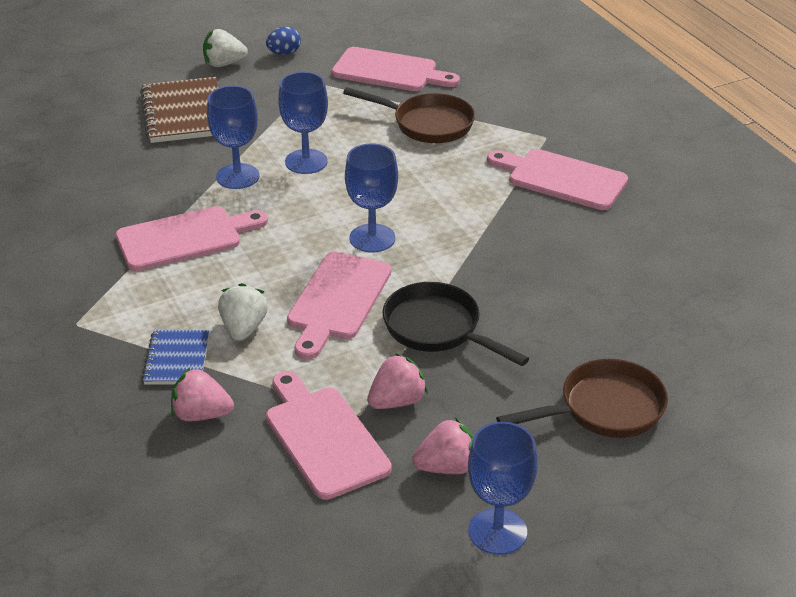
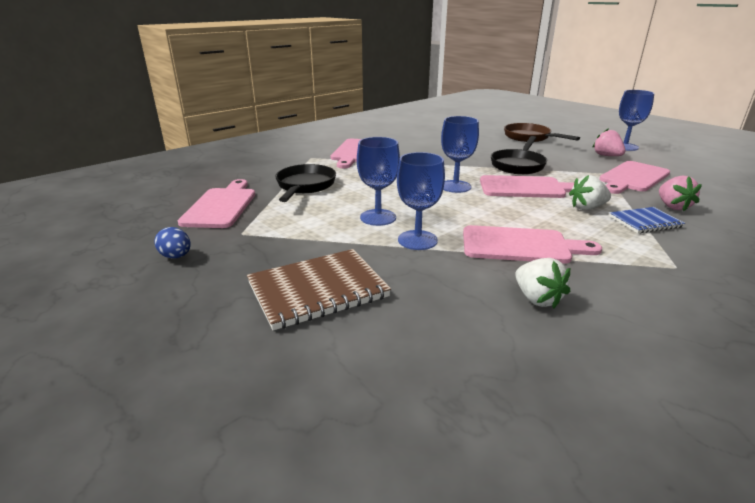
camera: 105 degrees left, 10 degrees down
pink cutting board [116,206,268,271] -> pink cutting board turned 135 degrees clockwise [463,225,602,264]
white strawberry [203,29,248,67] -> white strawberry moved to [515,258,570,308]
brown pan [343,87,475,143] -> black pan [275,164,336,202]
pink strawberry [367,353,428,409] -> none

